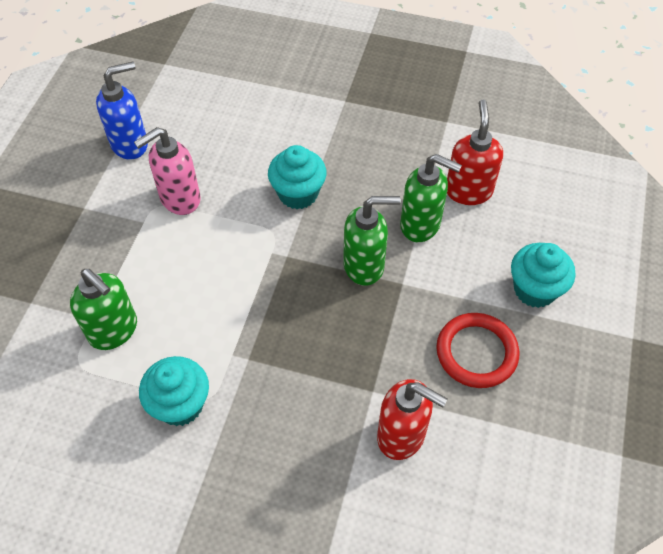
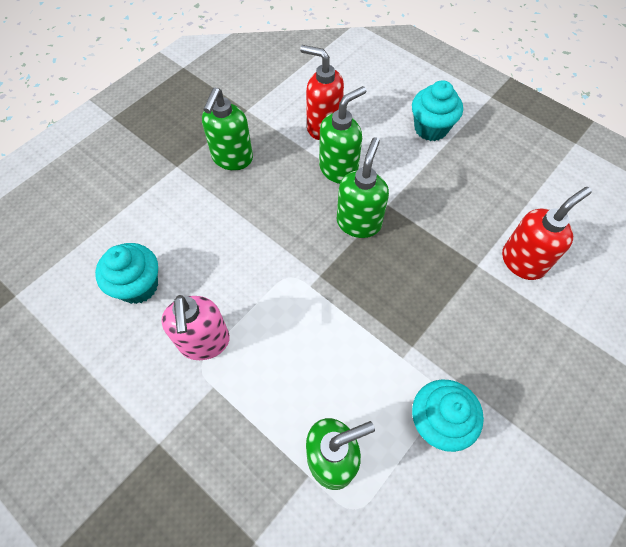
camera: 65 degrees left, 5 degrees up
blue soap dispenser [96,61,148,160] -> none
turquoise cupcake [268,145,326,209] -> turquoise cupcake moved to [95,243,158,304]
red ring [436,313,519,388] -> none
none -> green soap dispenser [202,88,253,170]

